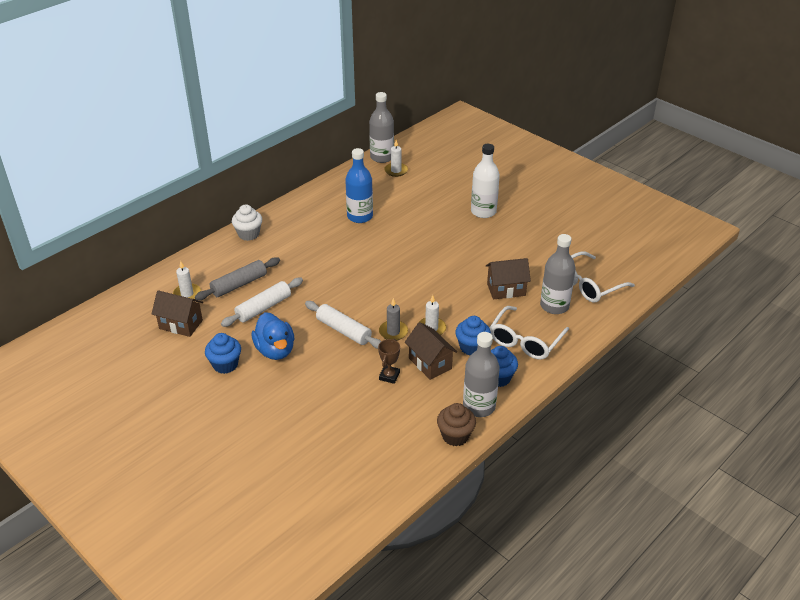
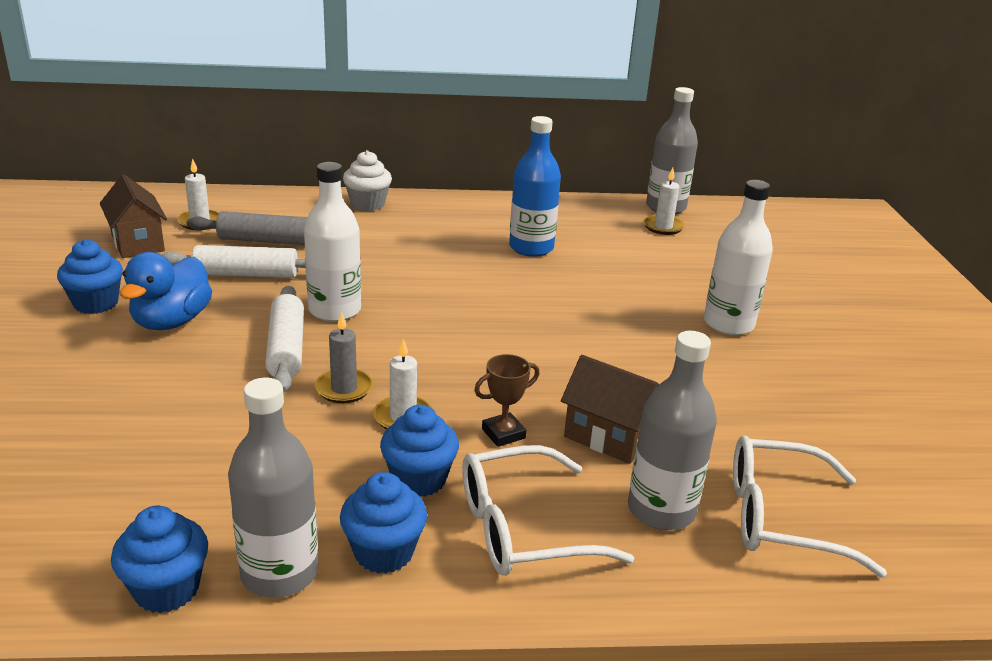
camera: 40 degrees right, 10 degrees down
brown trophy [378,339,400,384] -> brown trophy moved to [474,354,539,447]
brown house [405,322,457,380] -> none
brown cupcake [437,403,476,446] -> blue cupcake [111,506,208,613]
none -> white bottle [304,162,361,322]

